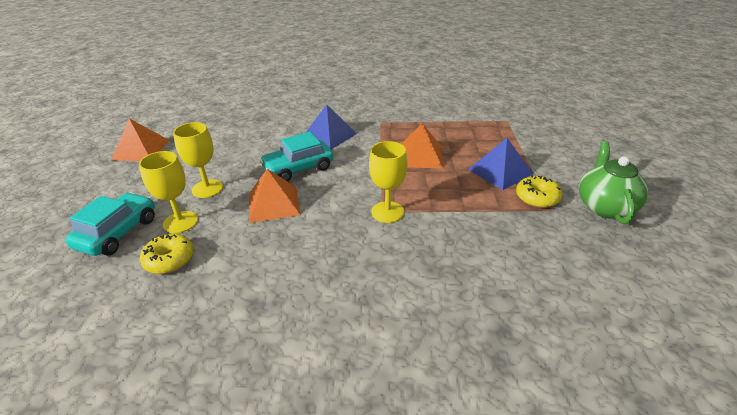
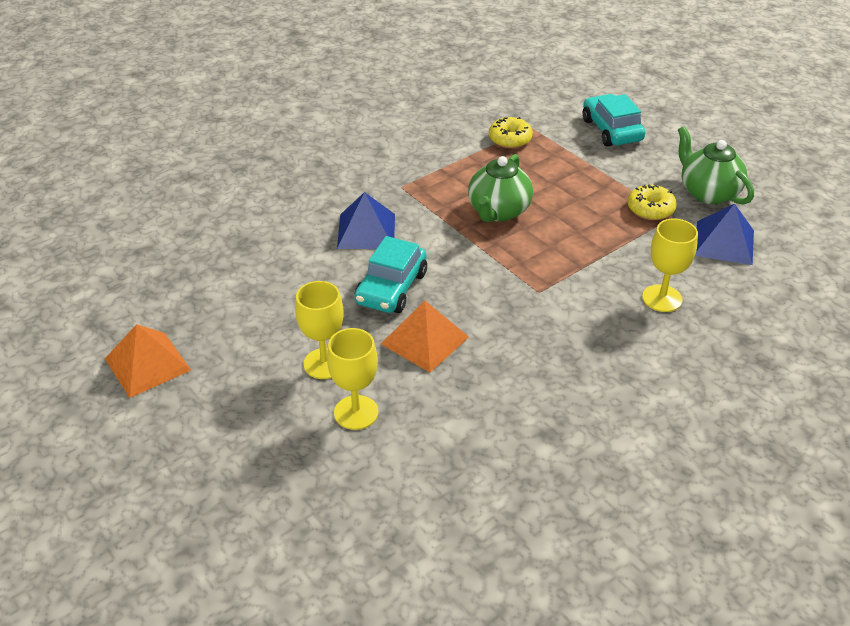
camera: 40 degrees left, 5 degrees up
turquoise car [65,193,155,256] -> turquoise car moved to [583,94,646,147]
yellow donut [140,234,194,274] -> yellow donut moved to [489,117,533,148]
yellow goblet [369,141,407,223] -> yellow goblet moved to [642,219,698,312]
orange pyramid [401,123,443,168] -> green teapot [468,154,533,222]
blue pyramid [468,138,533,190] -> blue pyramid moved to [695,204,754,265]

